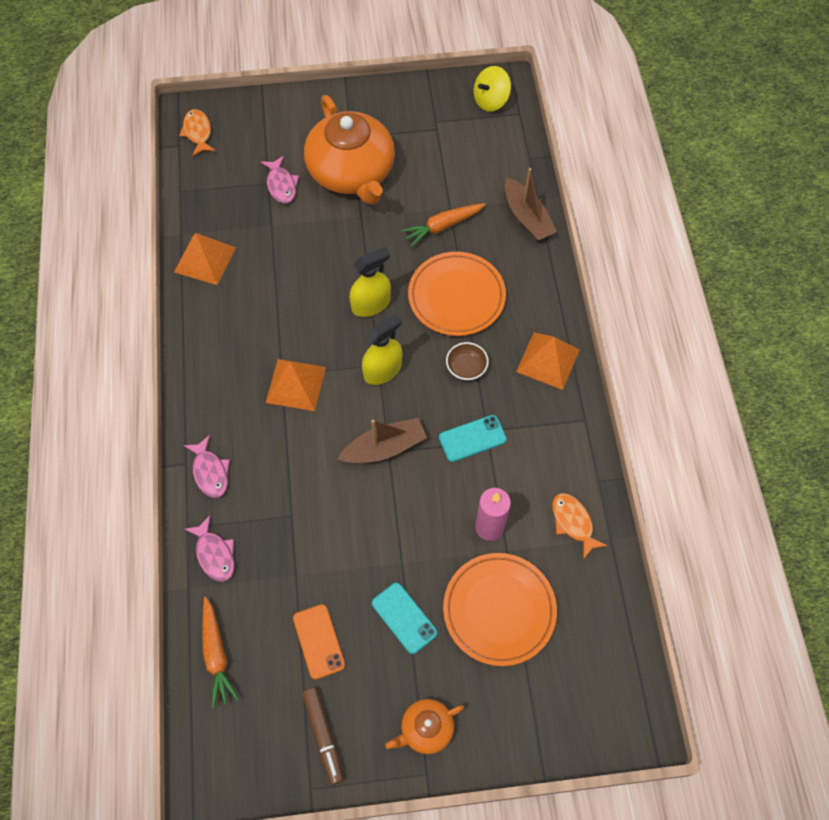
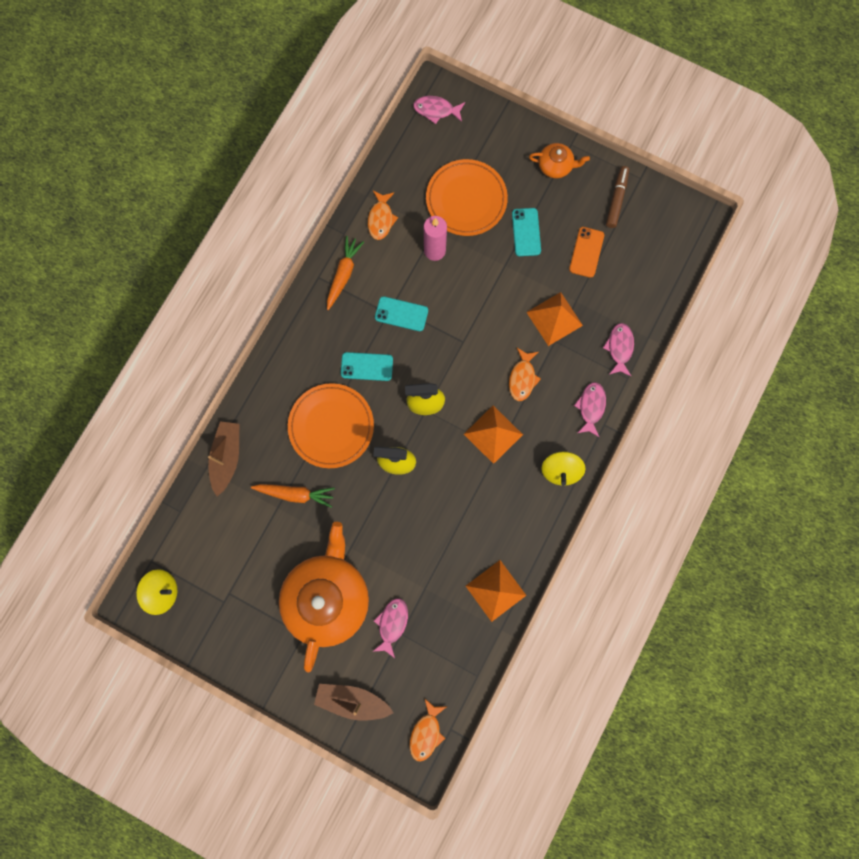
camera: 145 degrees left, 15 degrees up
orange carrot [202,597,239,708] -> orange carrot moved to [327,236,364,310]
brown boat [338,418,427,464] -> brown boat moved to [314,684,394,721]
brown bowl [446,342,489,381] -> turquoise phone [341,352,393,381]
orange pyramid [516,332,580,390] -> orange pyramid moved to [526,292,583,346]
none -> pink fish [413,96,465,124]
none -> orange fish [509,348,541,401]
none -> yellow spinning top [541,451,586,486]

